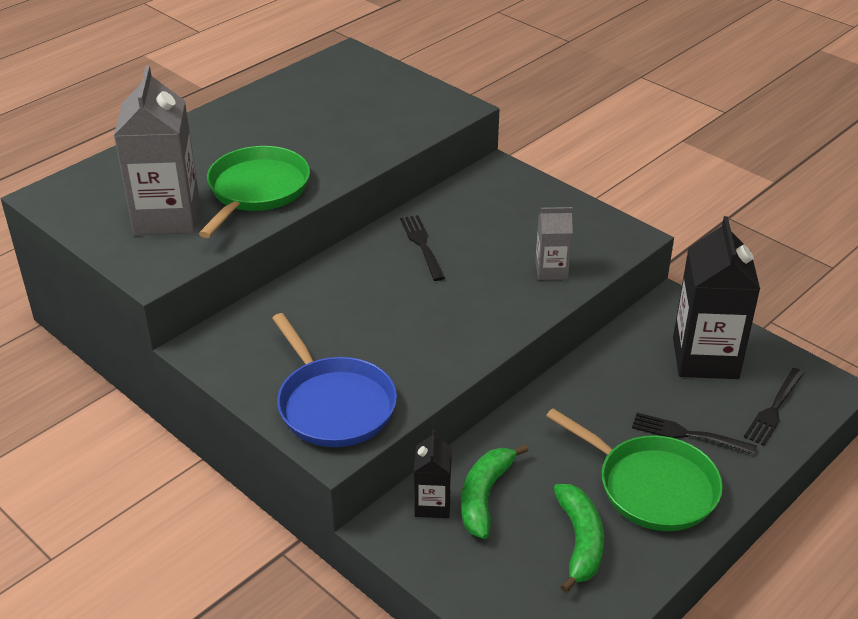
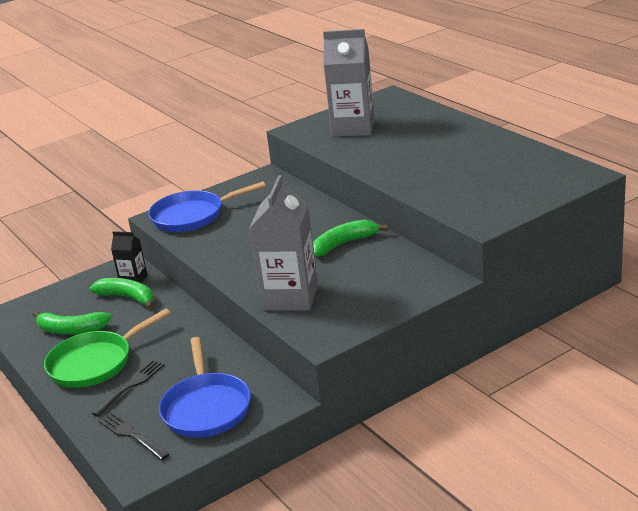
camera: 105 degrees right, 10 degrees down
green pan [199,146,310,238] -> none
black fork [400,215,445,281] -> green banana [313,220,388,257]
grey carton [535,207,573,280] -> grey carton [249,175,318,311], size x1.96
black carton [673,216,760,379] -> blue pan [159,337,251,438]

